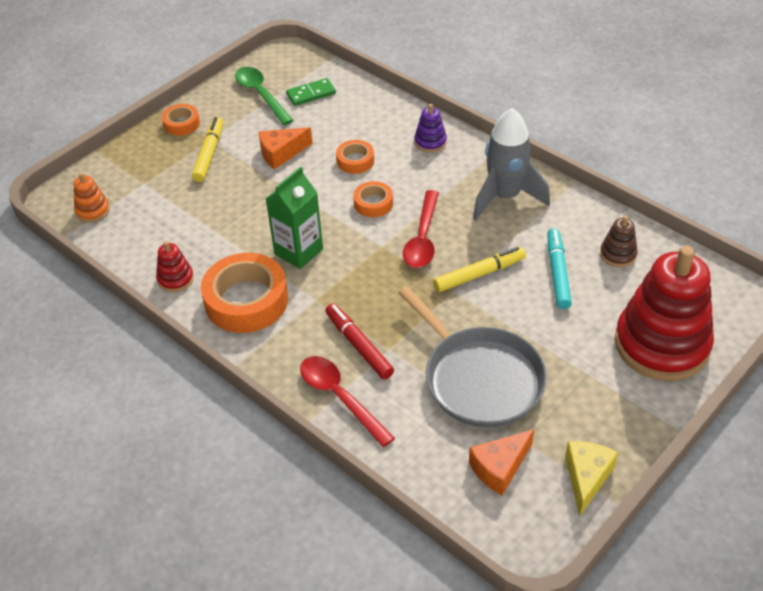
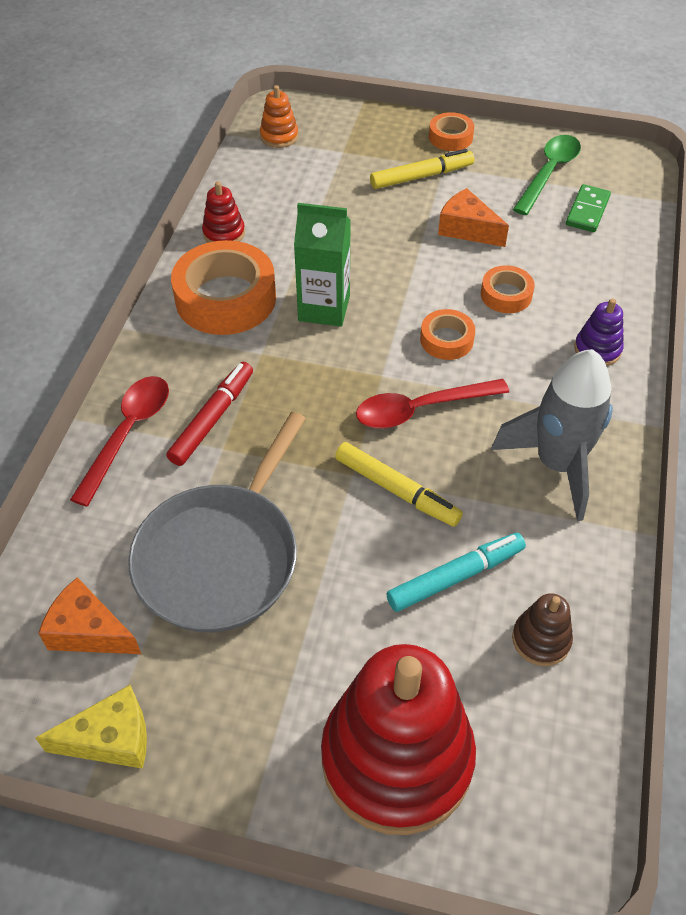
camera: 60 degrees right, 5 degrees up
green domino [286,78,336,106] -> green domino turned 75 degrees clockwise [566,184,611,232]

